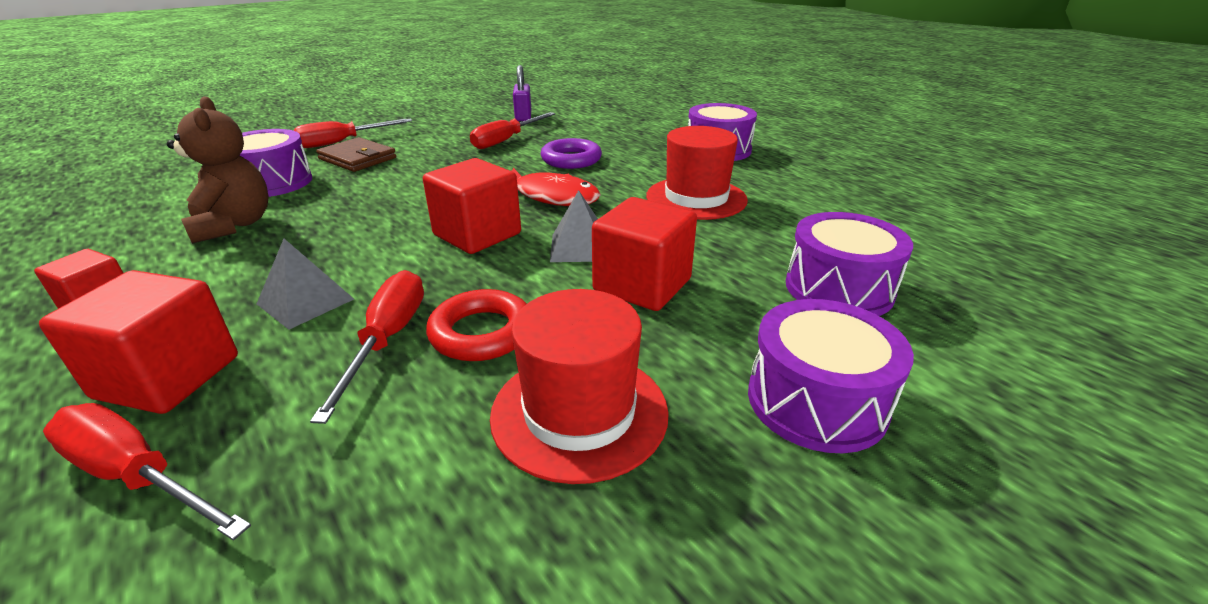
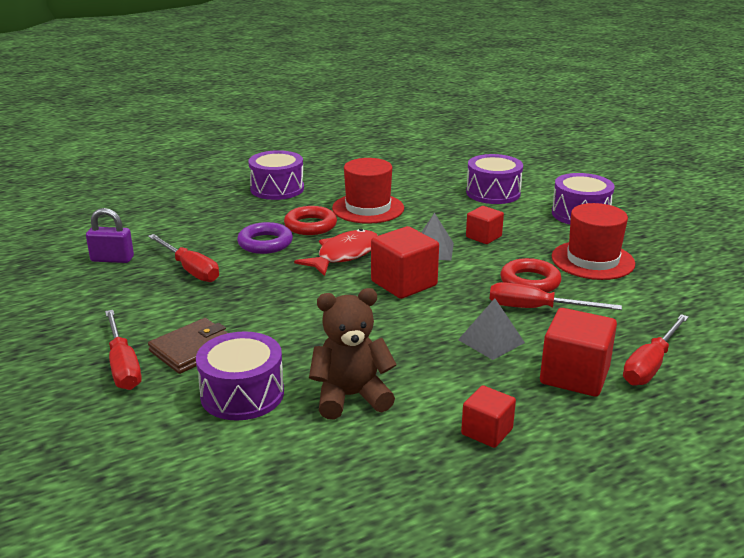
camera: 80 degrees left, 5 degrees down
red cube [592,197,697,311] -> red cube [466,206,504,244], size x0.61
none -> red ring [284,206,337,235]

